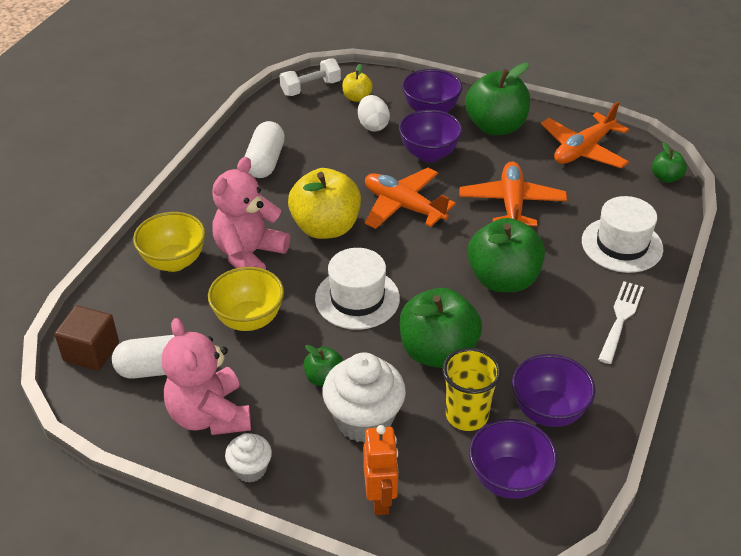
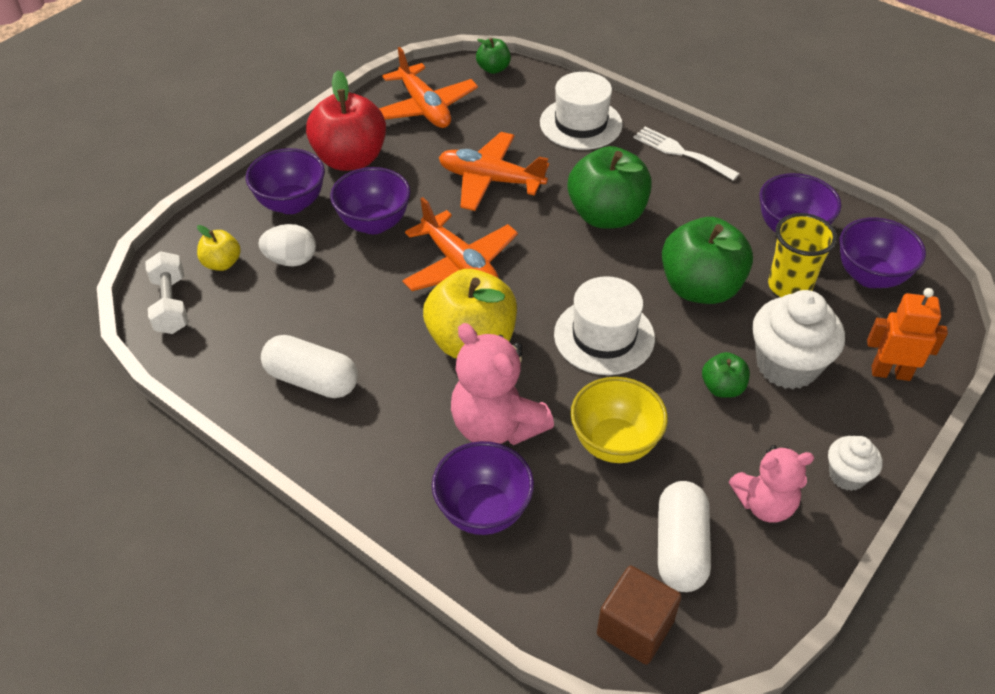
camera: 75 degrees left, 5 degrees up
yellow bowl [133,212,205,272] -> purple bowl [432,441,534,535]
pink teddy bear [162,318,251,435] -> pink teddy bear [729,445,814,523], size x0.66
orange plane [365,168,456,229] -> orange plane turned 90 degrees counterclockwise [402,197,518,291]
green apple [465,63,530,135] -> red apple [306,70,386,171]

